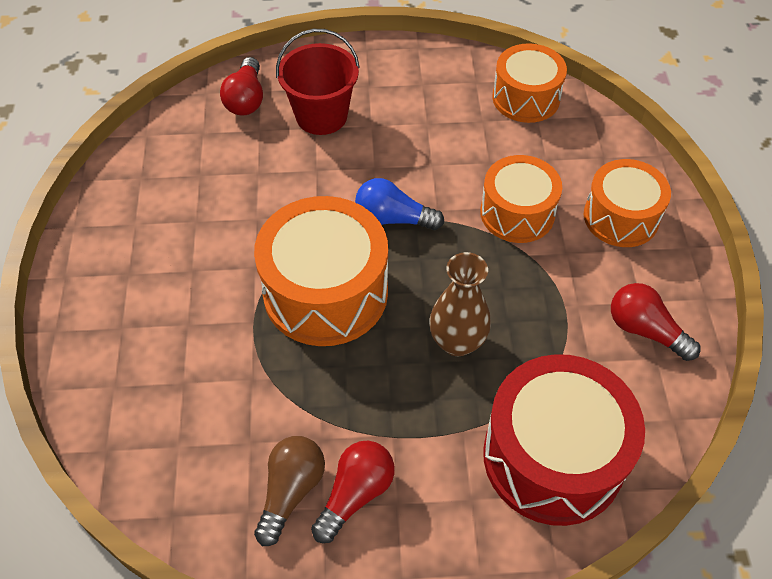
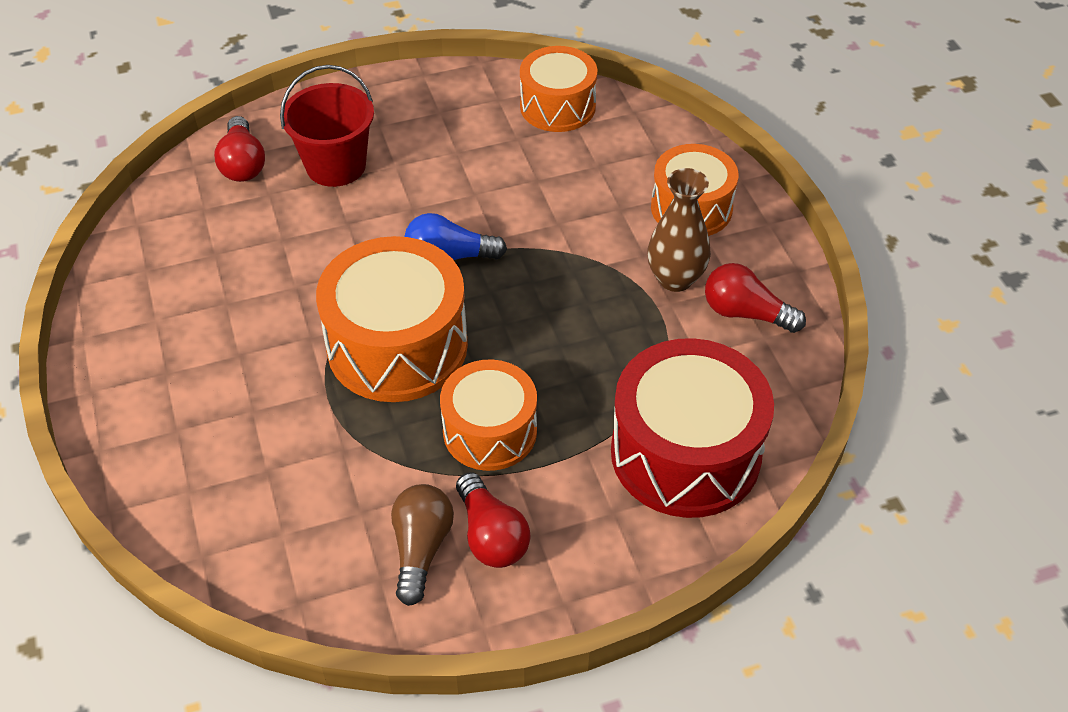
camera: 15 degrees left, 5 degrees down
red light bulb [311,441,394,543] -> red light bulb turned 135 degrees clockwise [456,472,530,568]
brown vase [429,252,491,356] -> brown vase moved to [647,168,711,292]
orange drum [480,155,562,243] -> orange drum moved to [440,360,537,471]

